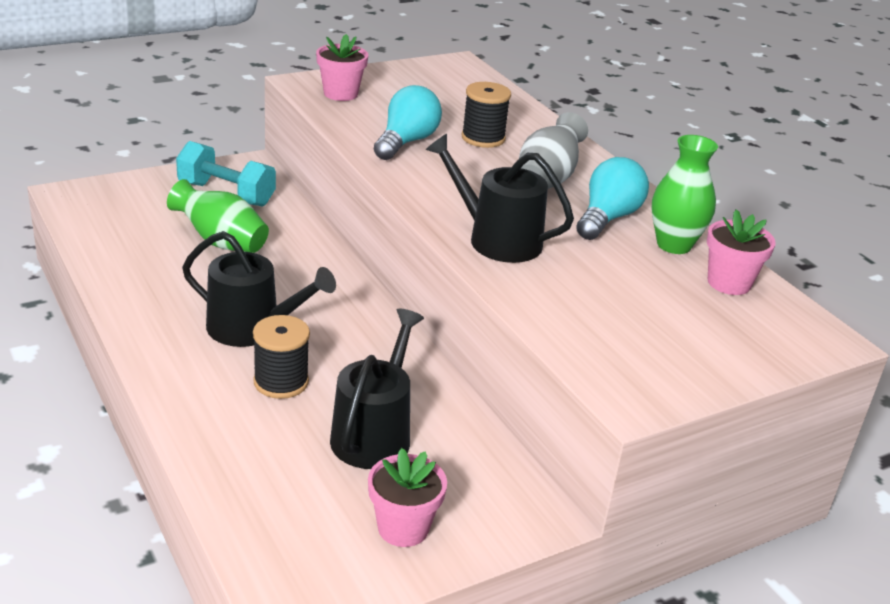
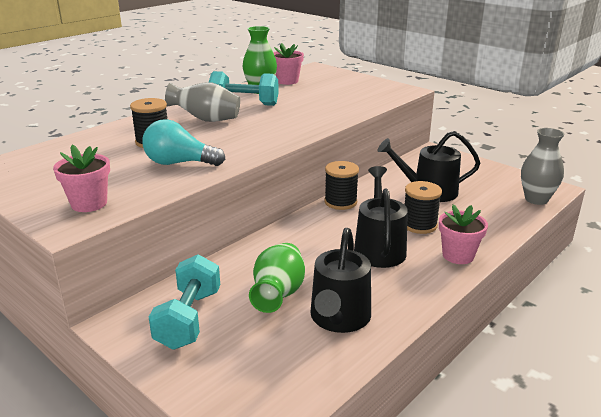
camera: 105 degrees left, 5 degrees down
pink flower pot [368,448,447,547] -> pink flower pot moved to [439,204,488,264]
black watering can [425,134,574,263] -> black watering can moved to [310,228,371,333]
turquoise light bulb [576,157,649,240] -> turquoise dumbbell [209,71,279,106]
none -> black spool [324,161,359,210]
none -> grey vase [521,128,565,205]

